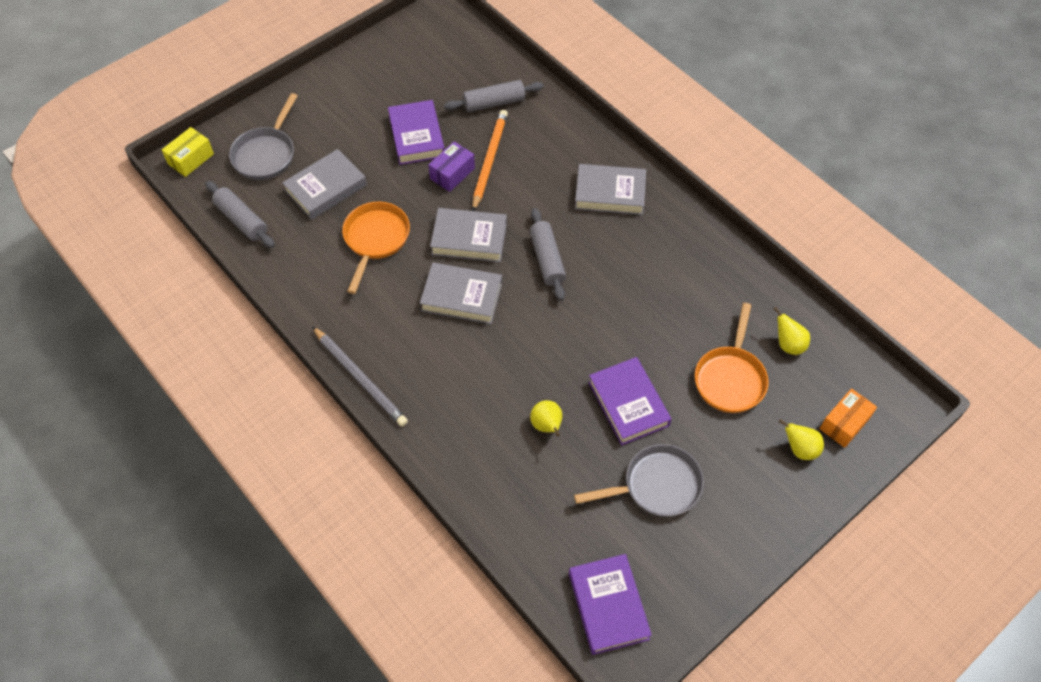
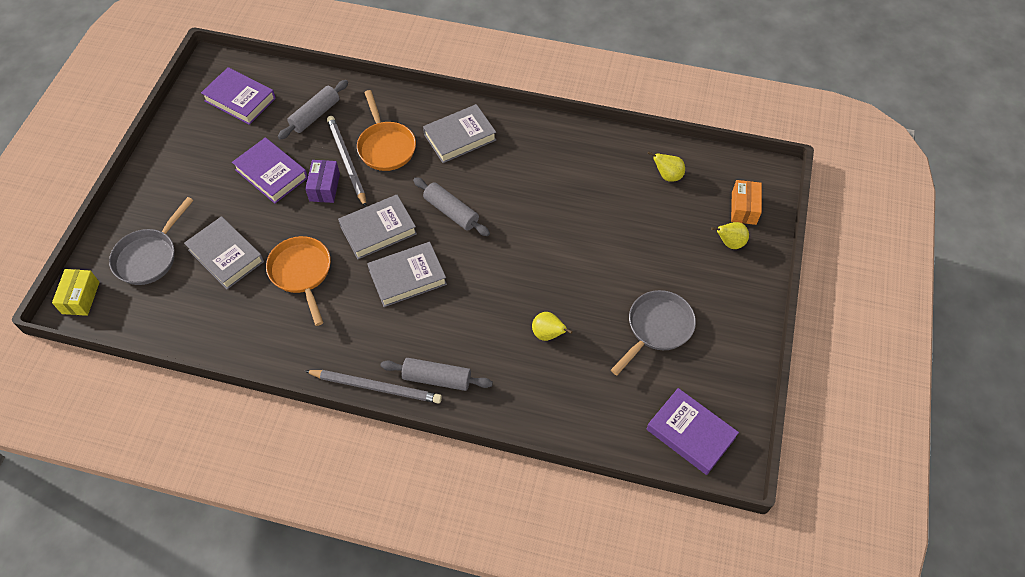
camera: 35 degrees left, 0 degrees up
grey rolling pin [205,181,275,248] -> grey rolling pin moved to [381,358,493,391]
grey pan [229,93,298,180] -> grey pan turned 45 degrees clockwise [109,197,193,285]
grey book [282,149,367,220] -> grey book turned 60 degrees counterclockwise [184,216,264,289]
orange pencil [472,110,508,211] -> grey pencil [327,116,366,207]
purple book [588,357,671,445] -> purple book moved to [201,67,276,125]
orange pan [695,303,769,413] -> orange pan moved to [357,90,416,171]

